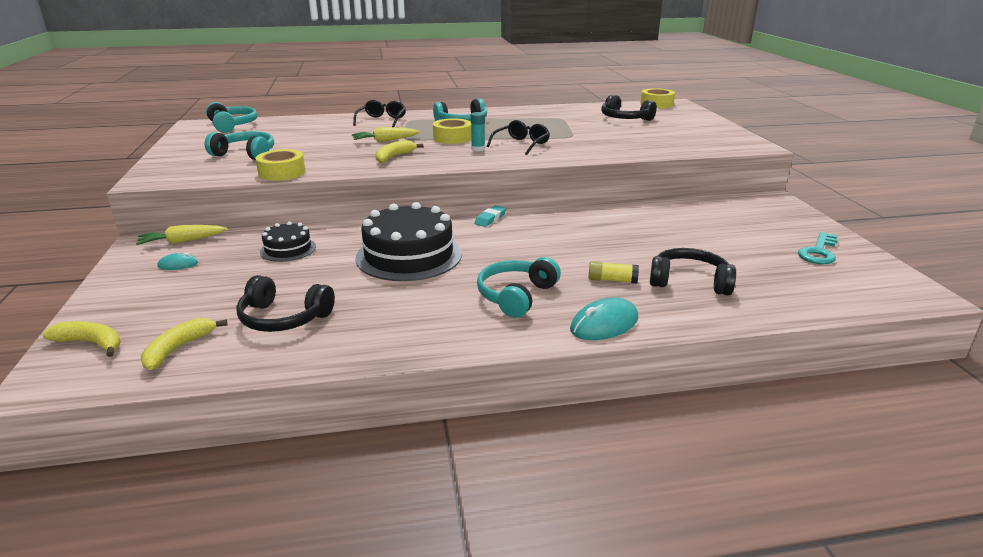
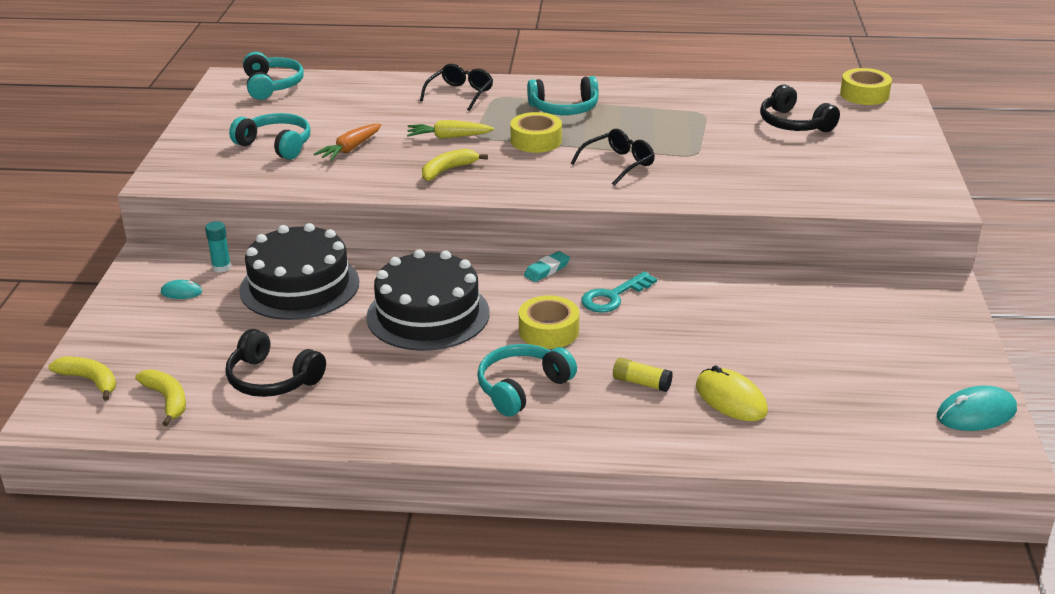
camera: 15 degrees right, 5 degrees up
yellow carrot [136,225,227,245] -> none
yellow banana [141,318,228,370] -> yellow banana turned 105 degrees clockwise [135,369,186,426]
yellow tape [255,149,305,181] -> yellow tape moved to [519,295,579,349]
black cake [260,221,316,262] -> black cake [239,223,359,320], size x1.91
turquoise glue stick [471,112,485,151] -> turquoise glue stick moved to [205,221,231,273]
turquoise mouse [570,298,638,340] -> turquoise mouse moved to [937,386,1017,431]
black headphones [650,248,736,295] -> yellow mouse [696,365,768,421]
turquoise key [798,232,838,264] -> turquoise key moved to [581,271,657,313]
none -> orange carrot [314,124,381,161]

